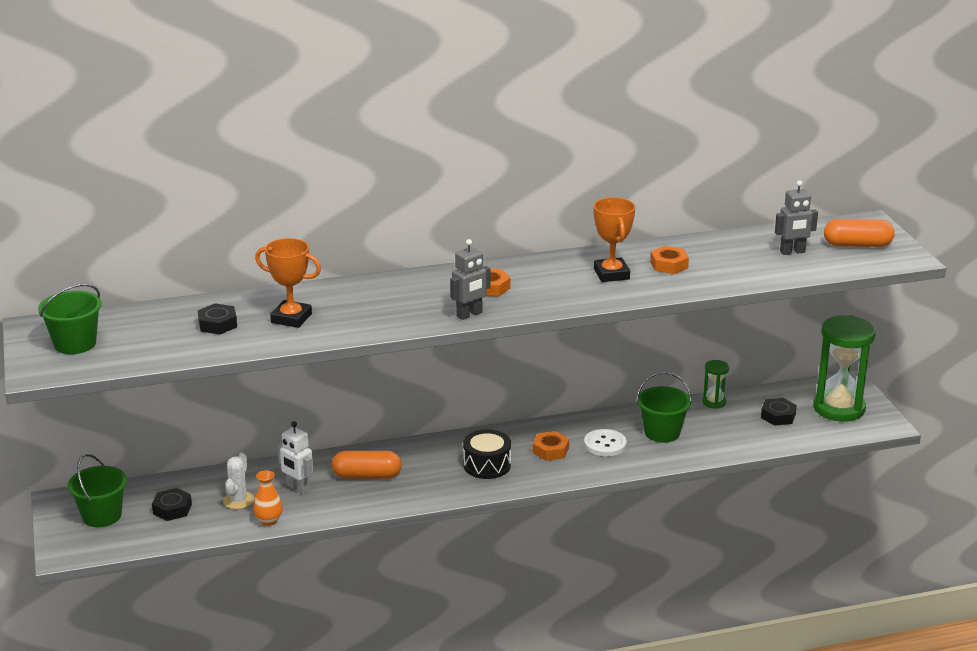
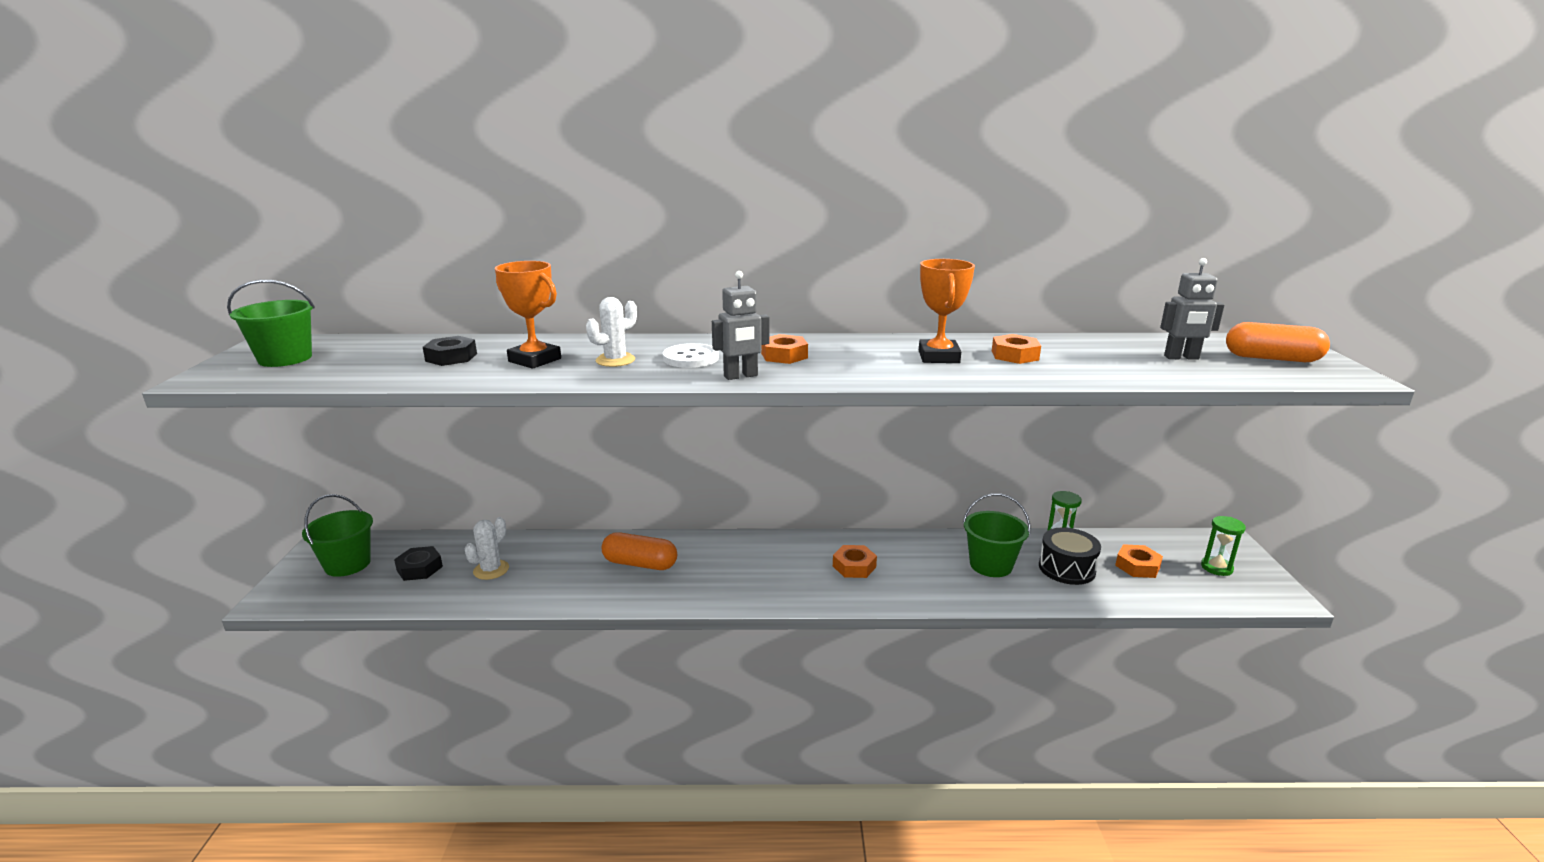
camera: 15 degrees right, 5 degrees down
orange vase [253,470,283,526] -> none
white robot [278,421,313,494] -> none
black drum [463,429,511,479] -> black drum moved to [1039,527,1101,585]
white button [584,429,627,456] -> white button moved to [663,343,719,368]
black nut [761,398,797,426] -> orange nut [1115,544,1163,578]
green hourglass [813,315,876,422] -> green hourglass [1201,516,1246,576], size x0.46
none -> white cactus [586,297,637,367]

